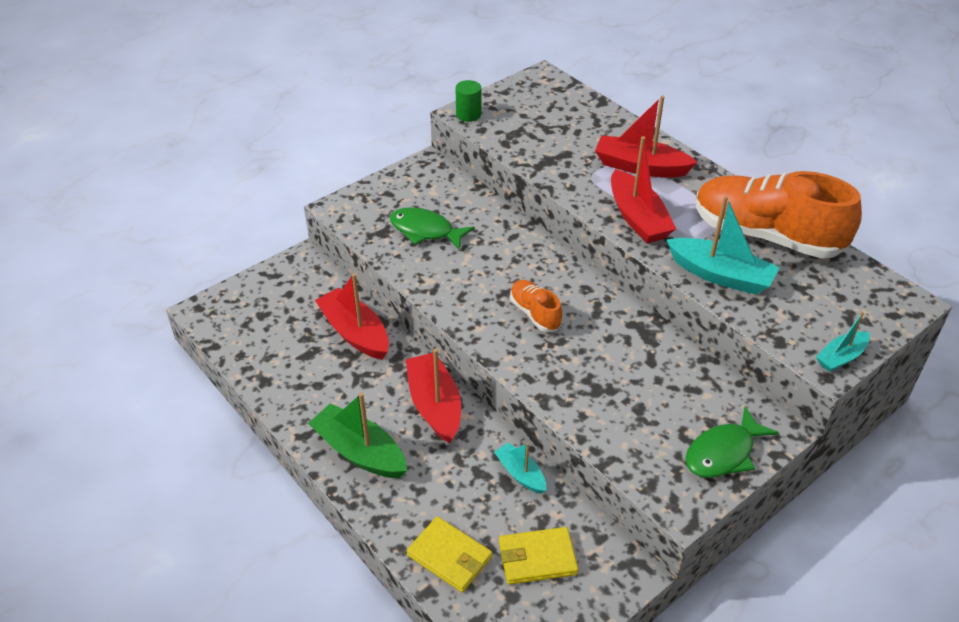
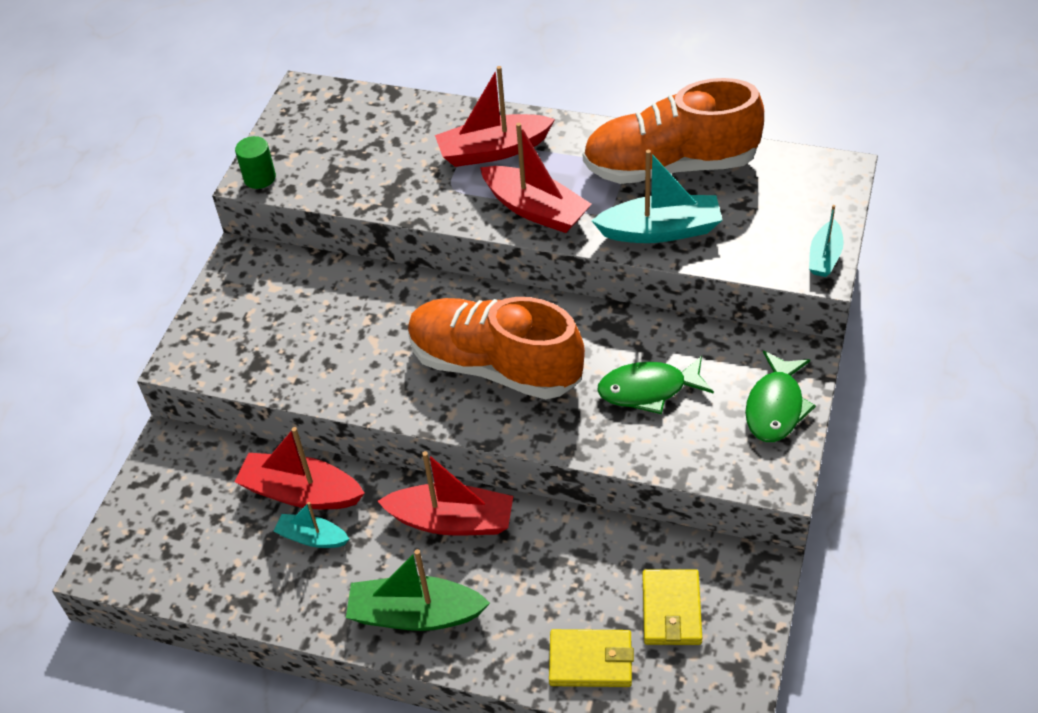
camera: 30 degrees left, 5 degrees up
green fish [390,207,475,250] -> green fish moved to [597,356,714,414]
red boat [406,349,461,444] -> red boat turned 150 degrees clockwise [377,451,513,536]
turquoise boat [494,443,546,494] -> turquoise boat moved to [273,502,349,548]
yellow wallet [499,527,578,585] -> yellow wallet turned 45 degrees counterclockwise [643,570,702,645]
orange shoe [510,280,562,332] -> orange shoe [408,297,585,399], size x2.14

